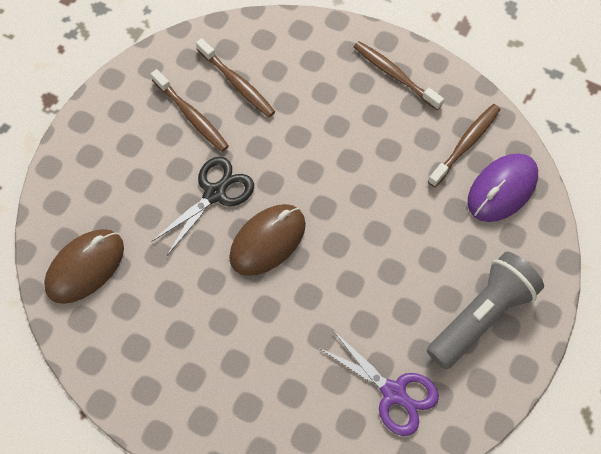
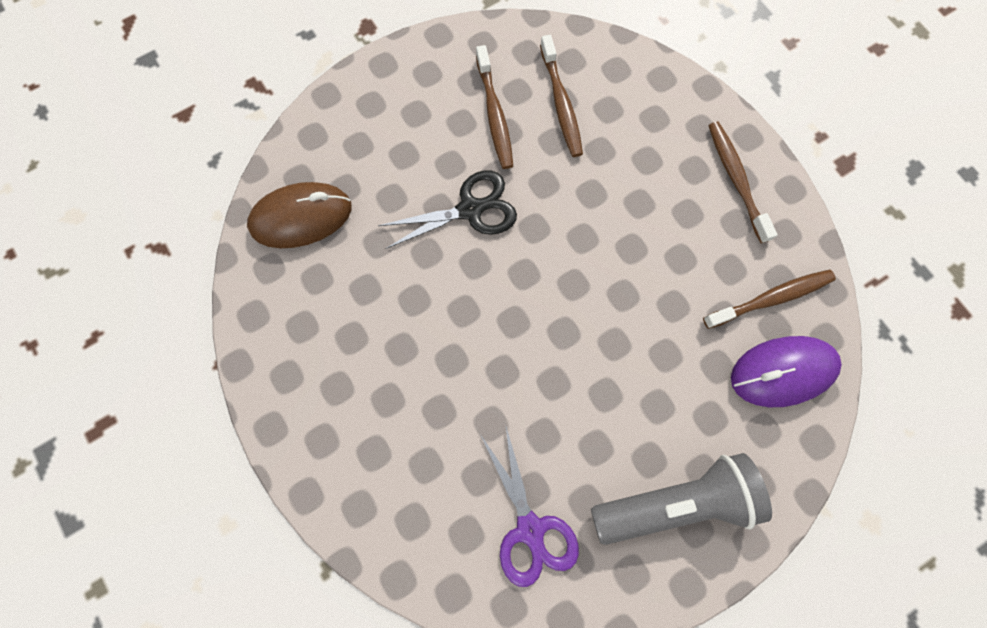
camera: 30 degrees right, 10 degrees up
brown mouse [229,204,306,276] -> none

